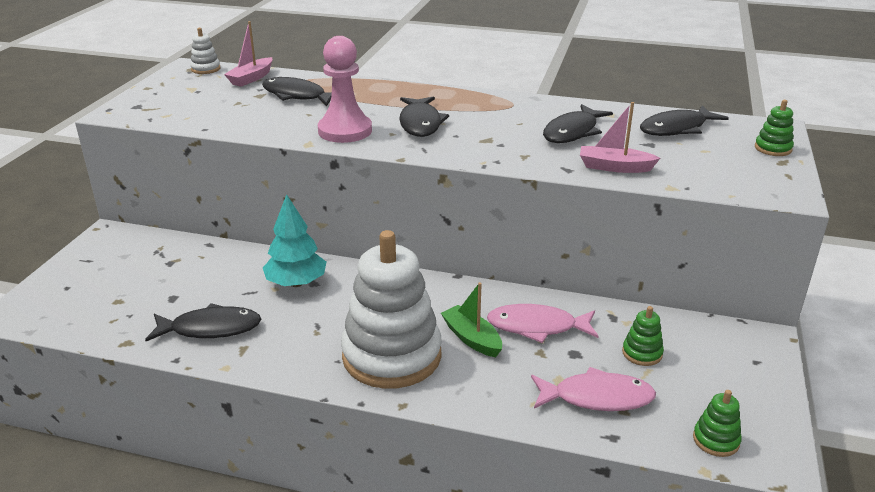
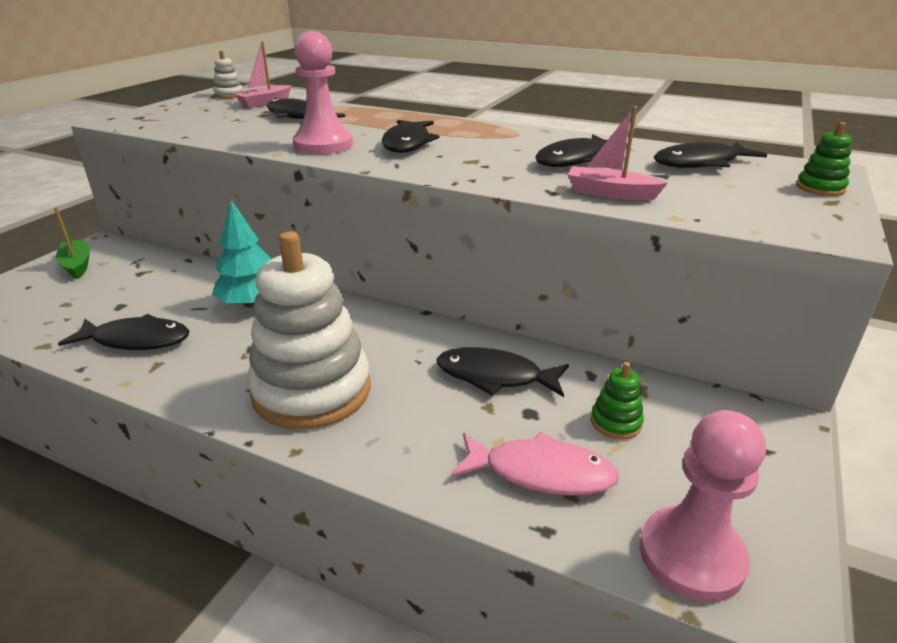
camera: 10 degrees right, 0 degrees up
green boat [441,282,502,357] -> green boat moved to [54,207,90,279]
pink fish [487,304,599,343] -> black fish [437,347,569,397]
green stacking toy [693,390,742,457] -> pink pawn [640,410,766,602]

